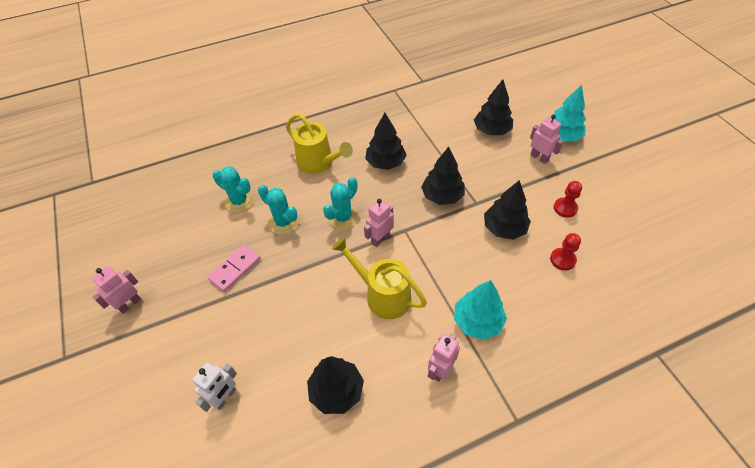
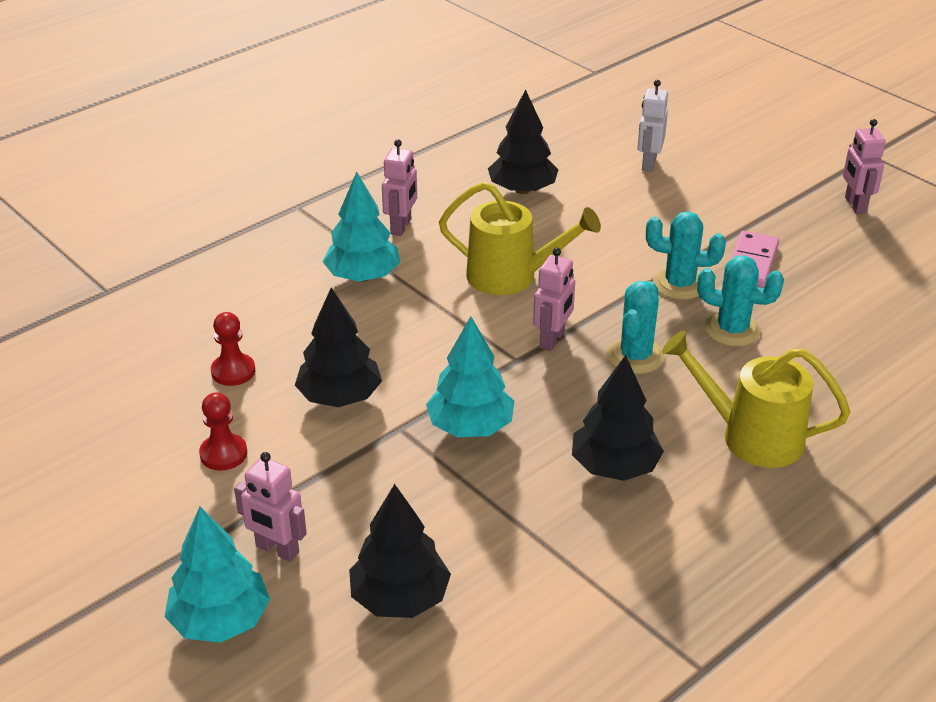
camera: 160 degrees right, 15 degrees down
pink robot [92,266,141,314] -> pink robot turned 150 degrees clockwise [843,119,886,214]
turquoise cactus [212,167,254,213] -> turquoise cactus moved to [646,211,726,300]
black tree [421,147,465,205] -> turquoise tree [426,317,515,437]

